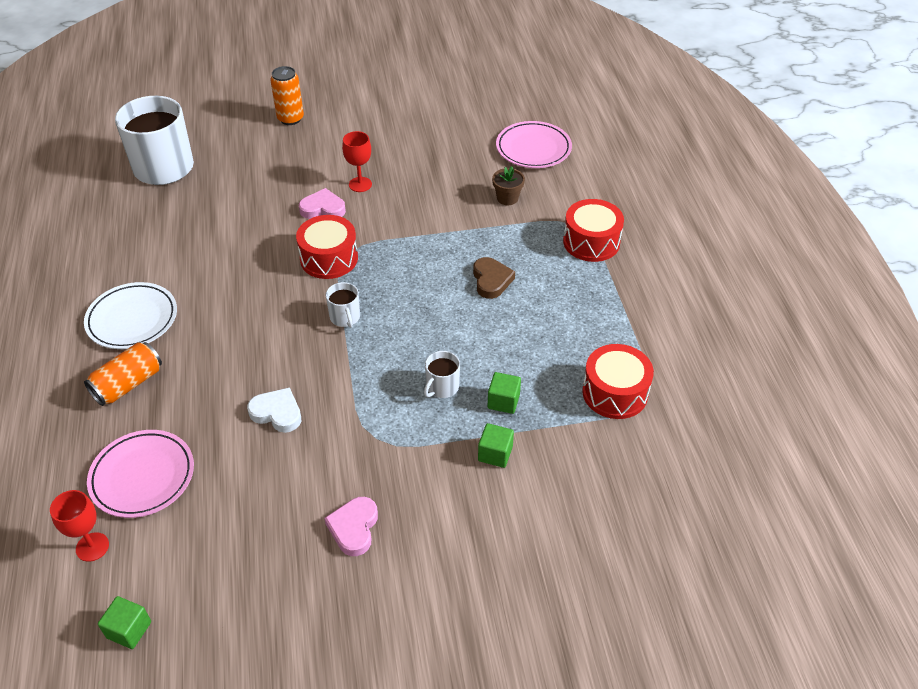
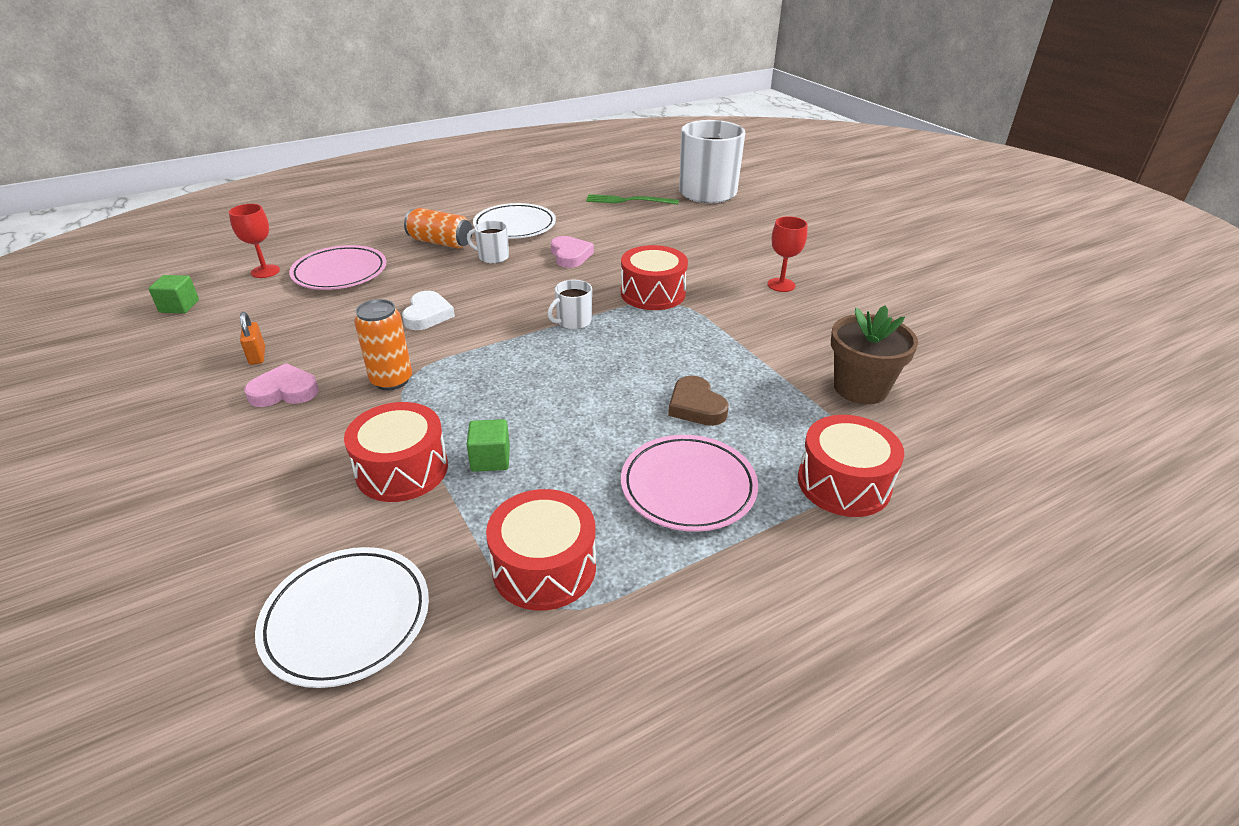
camera: 70 degrees right, 10 degrees down
orange can [270,66,304,125] -> orange can moved to [354,299,412,390]
pink heart [299,188,346,219] -> pink heart moved to [551,236,594,268]
white mug [424,351,460,398] -> white mug moved to [467,220,509,264]
brown heart [473,257,515,299] -> brown heart turned 90 degrees clockwise [668,376,729,426]
green cube [478,423,514,468] -> red drum [344,402,448,502]
brown flower pot [492,166,525,205] -> brown flower pot [831,305,918,404], size x1.71
pink plate [496,121,572,168] -> pink plate moved to [621,435,758,532]
none -> orange padlock [240,312,265,365]
none -> white plate [255,547,429,688]
none -> green fork [586,194,679,205]

